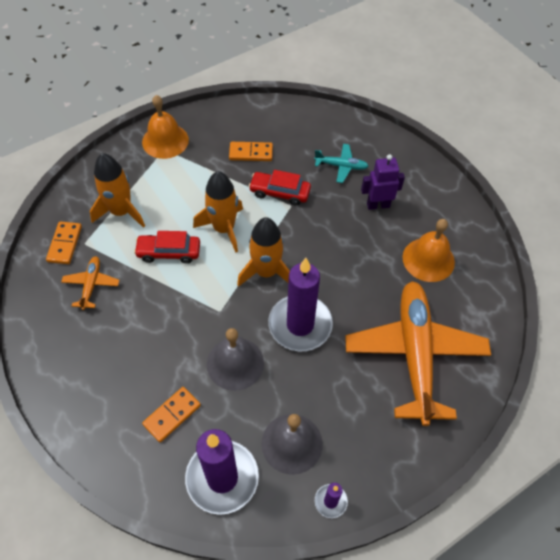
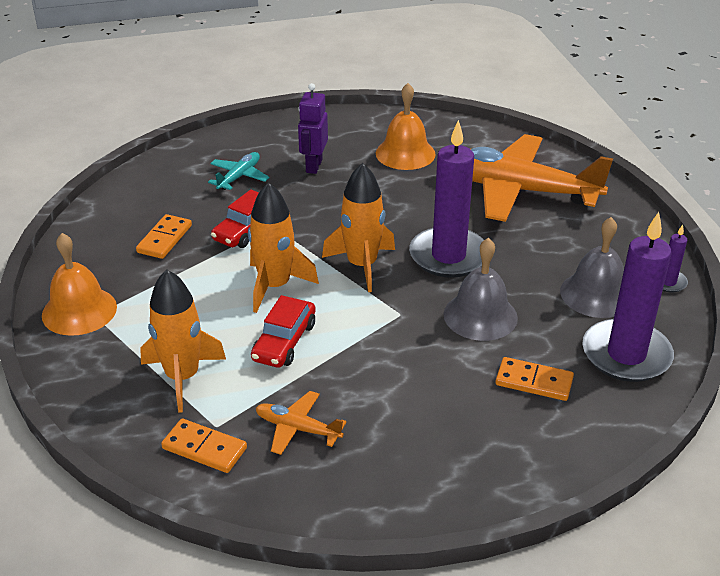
camera: 70 degrees left, 20 degrees down
orange domino [142,387,201,443] -> orange domino turned 45 degrees counterclockwise [496,357,574,401]

